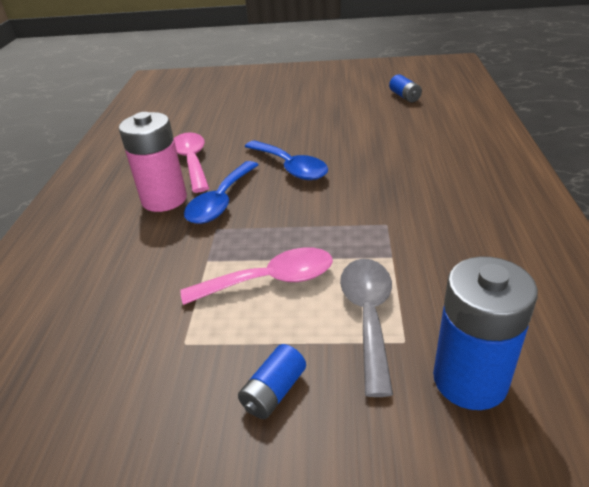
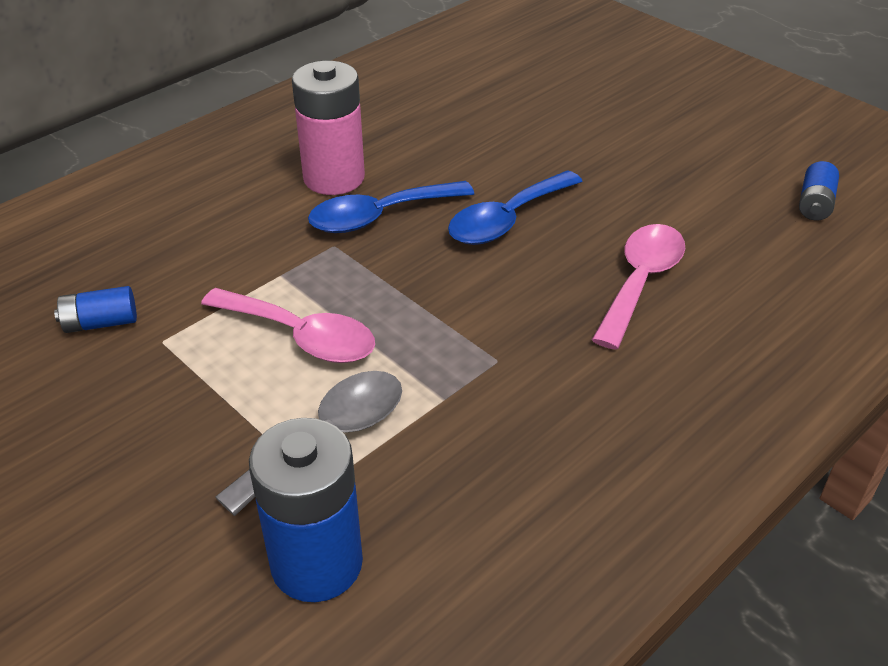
camera: 40 degrees right, 5 degrees up
pink spoon [173,132,209,193] -> pink spoon moved to [592,224,686,350]
blue battery [238,344,306,419] -> blue battery moved to [54,286,137,333]
blue spoon [245,140,328,180] -> blue spoon turned 45 degrees clockwise [448,170,583,245]

